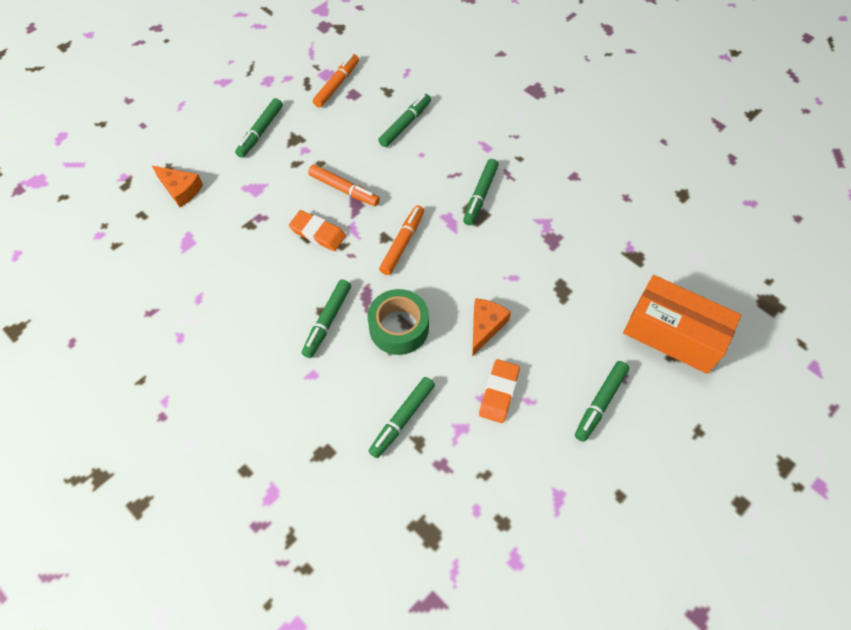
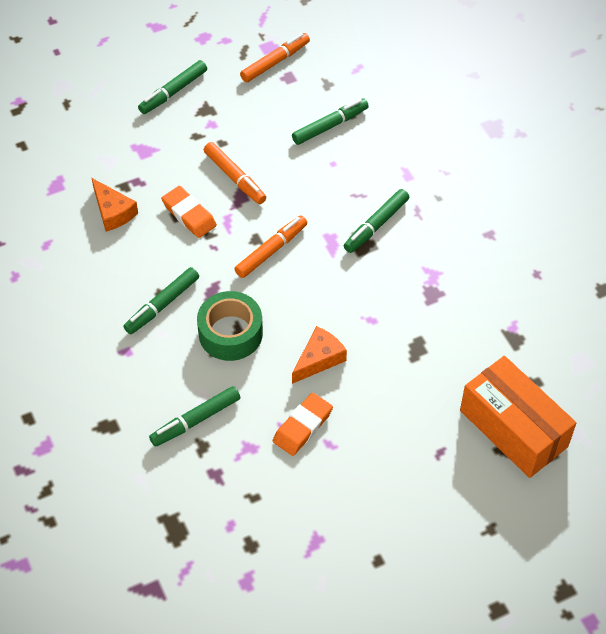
camera: 20 degrees right, 5 degrees down
orange cheese [152,166,203,207] -> orange cheese moved to [92,178,138,232]
green marker [575,361,629,442] -> none

